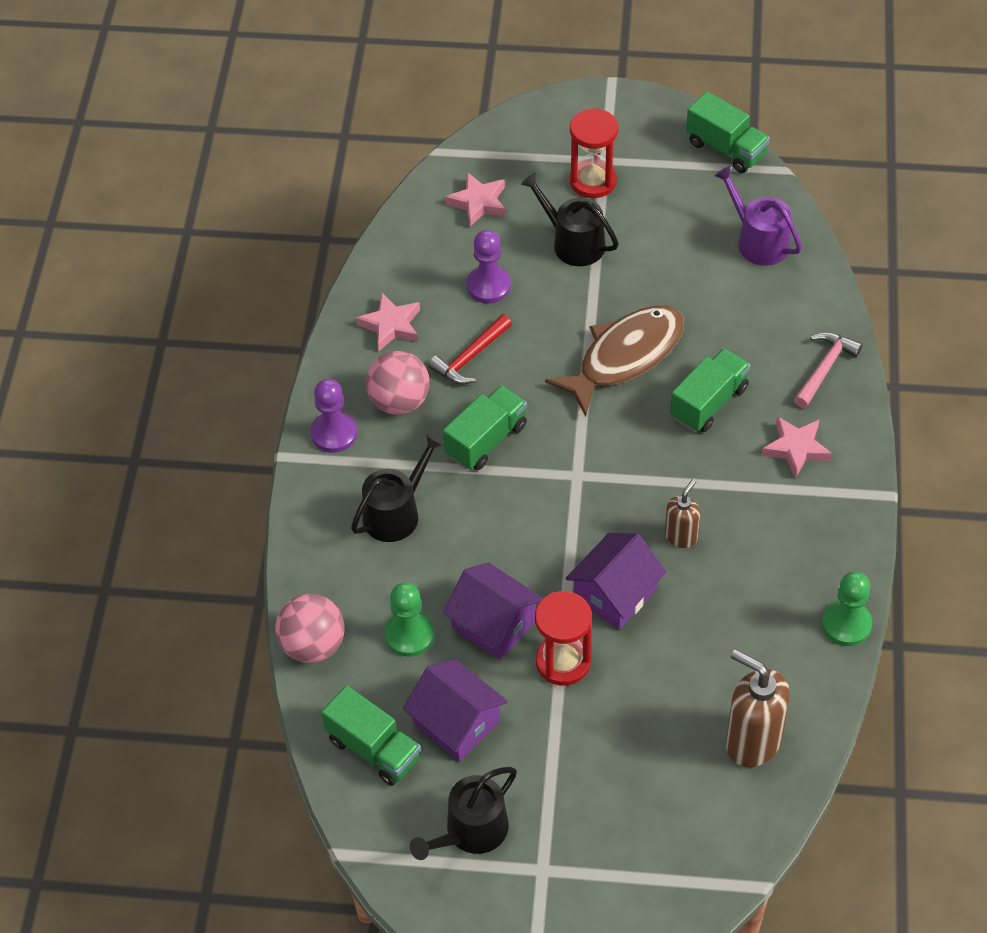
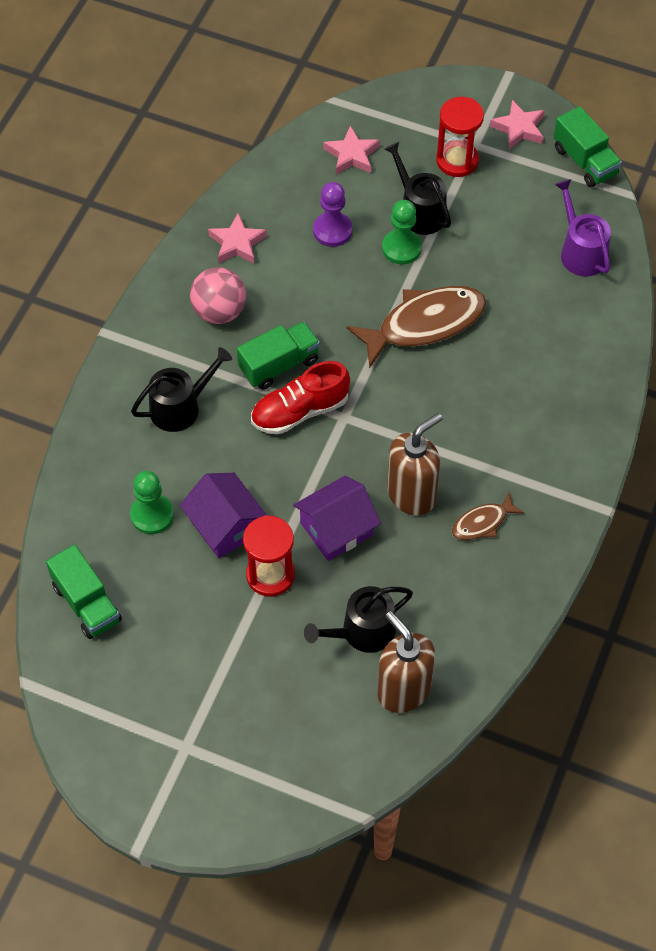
camera: 15 degrees right, 5 degrees up
pink ball [275,594,344,663] -> none
purple pawn [311,379,357,453] -> none
purple house [403,659,508,761] -> none
black watering can [410,767,517,860] -> black watering can moved to [304,586,413,653]
red hammer [428,314,512,385] -> none
brown soap dispenser [665,479,700,548] -> brown soap dispenser [387,413,443,516], size x1.77
green truck [670,348,750,432] -> none
pink star [761,416,832,479] -> pink star moved to [490,100,545,149]
pink hammer [794,332,863,408] -> none
green pawn [822,571,872,646] -> green pawn moved to [382,200,422,264]
none -> red shoe [251,361,350,435]
none -> brown fish [452,493,524,540]

